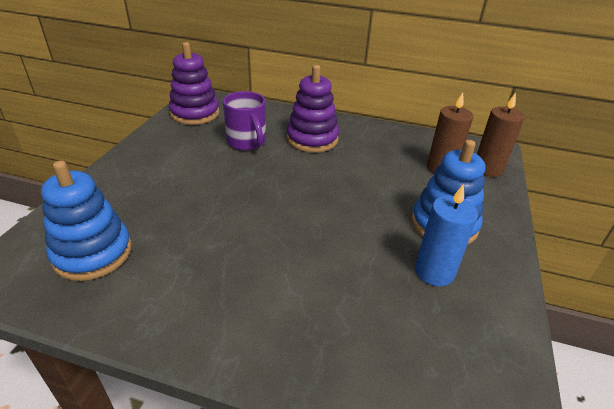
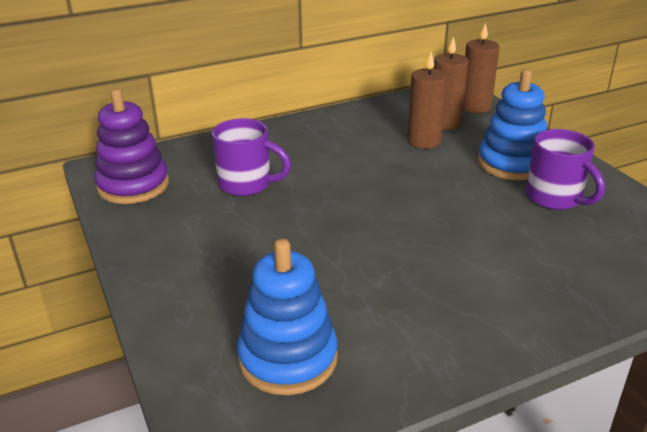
camera: 40 degrees left, 5 degrees down
purple stacking toy [287,65,339,153] -> none
blue candle [415,184,478,286] -> purple mug [526,129,605,210]
none -> brown candle [407,52,447,149]

